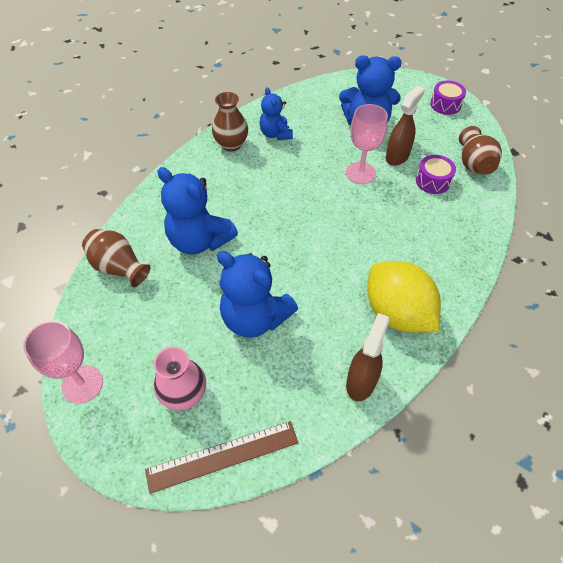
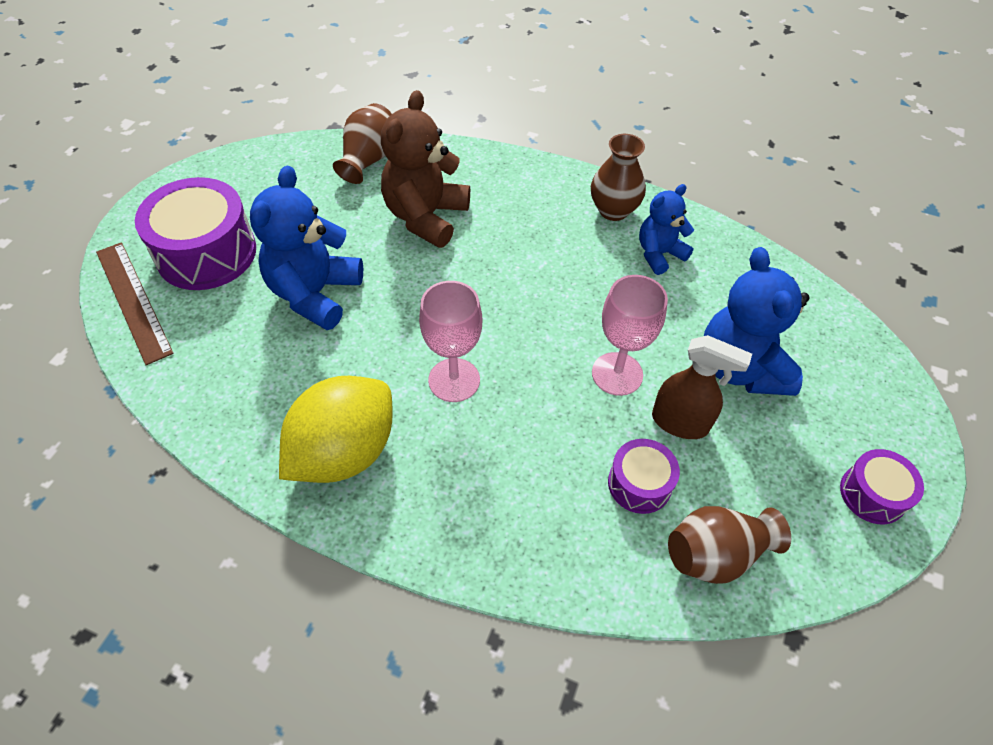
camera: 75 degrees right, 0 degrees up
pink goblet [23,321,103,404] -> pink goblet moved to [419,281,482,402]
pink vase [154,347,206,411] -> purple drum [135,177,256,290]
blue teddy bear [157,167,238,254] -> brown teddy bear [381,90,470,248]
brown spray bottle [346,313,390,401] -> none

